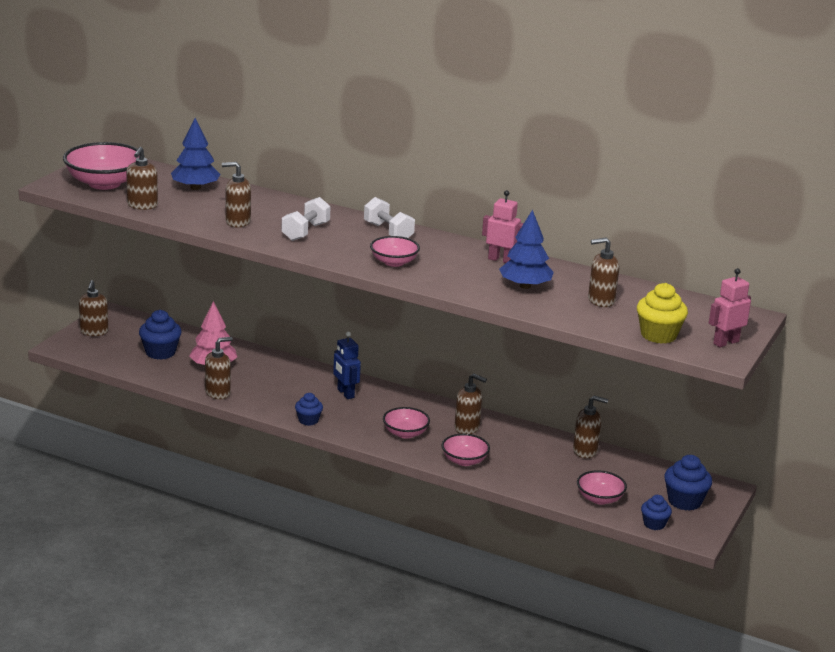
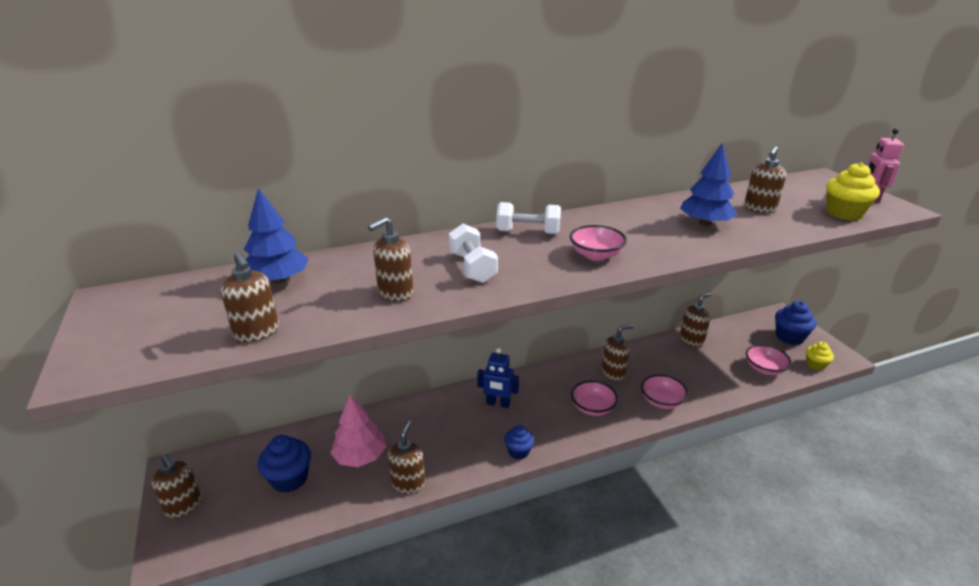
camera: 45 degrees left, 5 degrees up
pink bowl [63,142,145,190] -> none
pink robot [482,190,524,263] -> none
blue cupcake [641,495,672,530] -> yellow cupcake [806,342,834,371]

